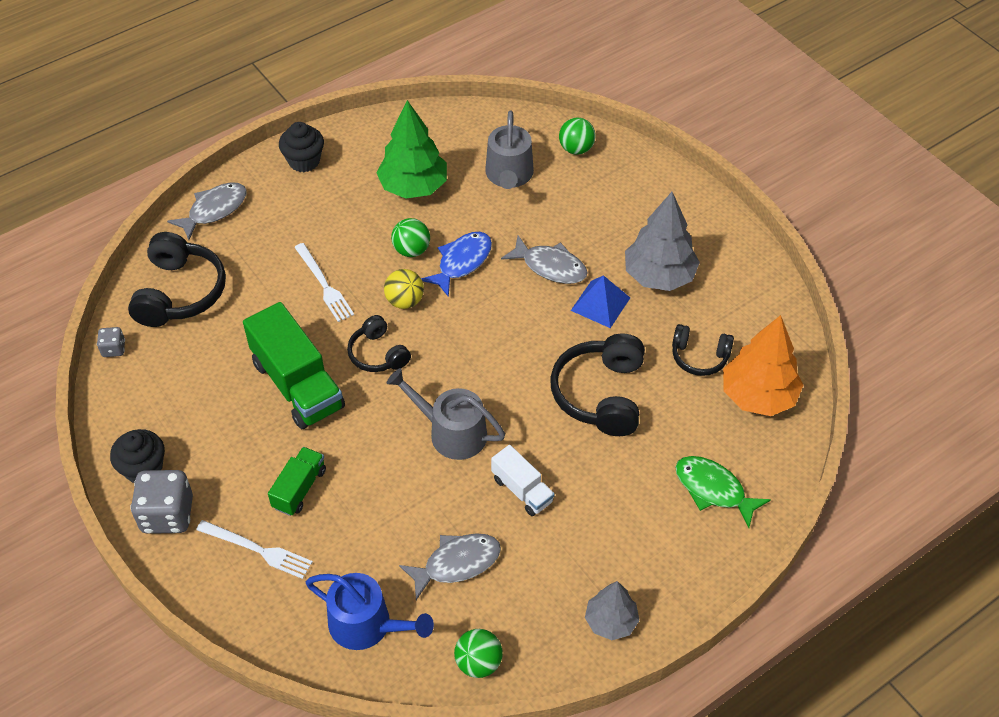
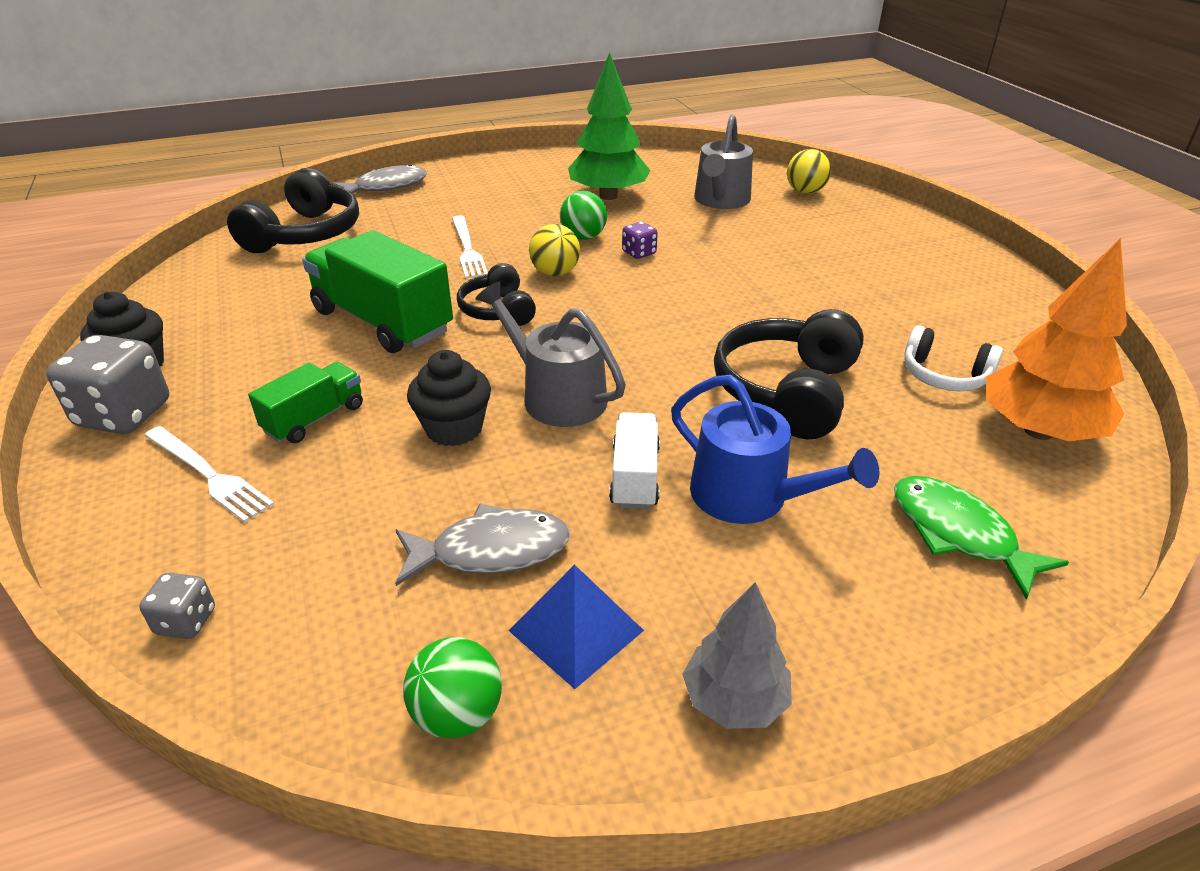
camera: 15 degrees right, 15 degrees down
grey dice [97,327,125,357] -> grey dice moved to [139,573,215,639]
green truck [243,302,345,429] -> green truck turned 150 degrees clockwise [302,230,453,353]
black cupcake [279,122,324,172] -> black cupcake moved to [407,350,491,446]
blue watering can [306,573,434,650] -> blue watering can moved to [671,375,880,524]
blue fish [421,232,492,297] -> purple dice [622,222,658,259]
white truck [491,445,555,516] -> white truck turned 150 degrees counterclockwise [609,412,660,509]
grey fish [501,235,588,284] -> none
green ball [559,118,595,155] -> yellow ball [787,149,831,194]
blue pyramid [571,275,630,328] -> blue pyramid moved to [508,564,644,689]
grey tree [625,192,700,291] -> none
black headphones [672,324,734,376] -> white headphones [904,325,1003,391]

